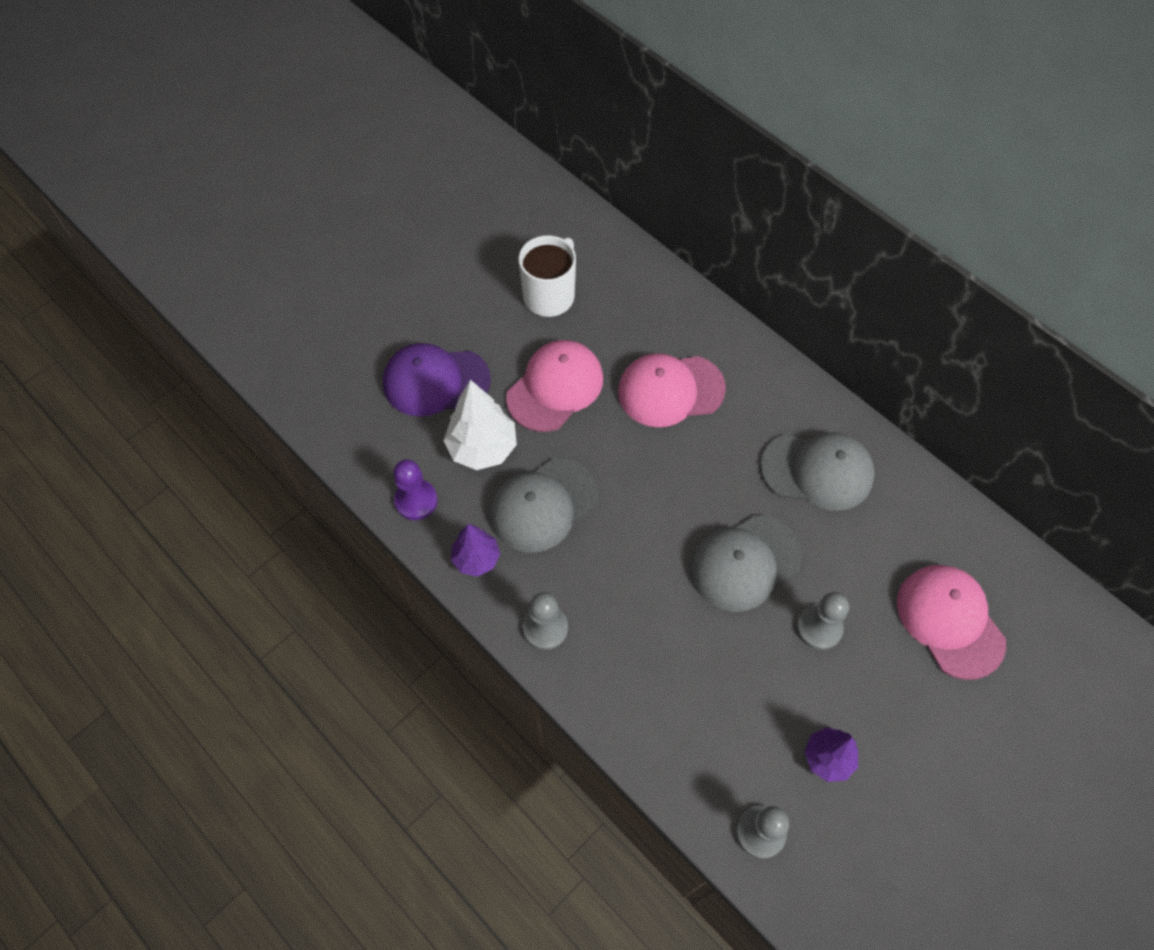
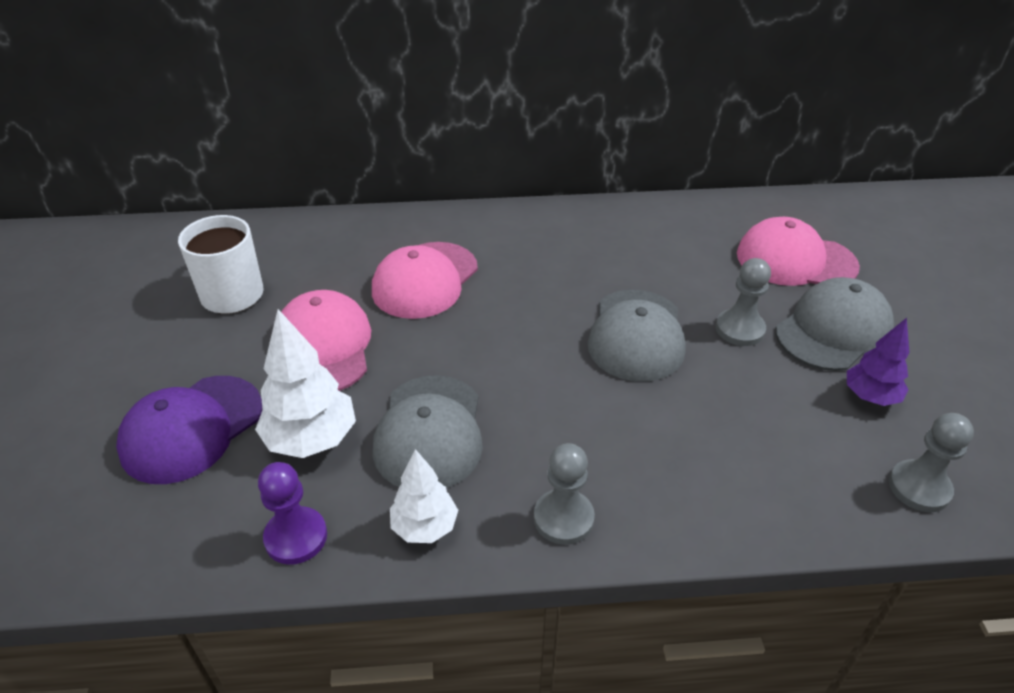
camera: 50 degrees left, 20 degrees down
purple tree [451,524,500,577] -> white tree [390,449,458,543]
grey cap [761,432,875,511] -> grey cap moved to [776,277,894,371]

